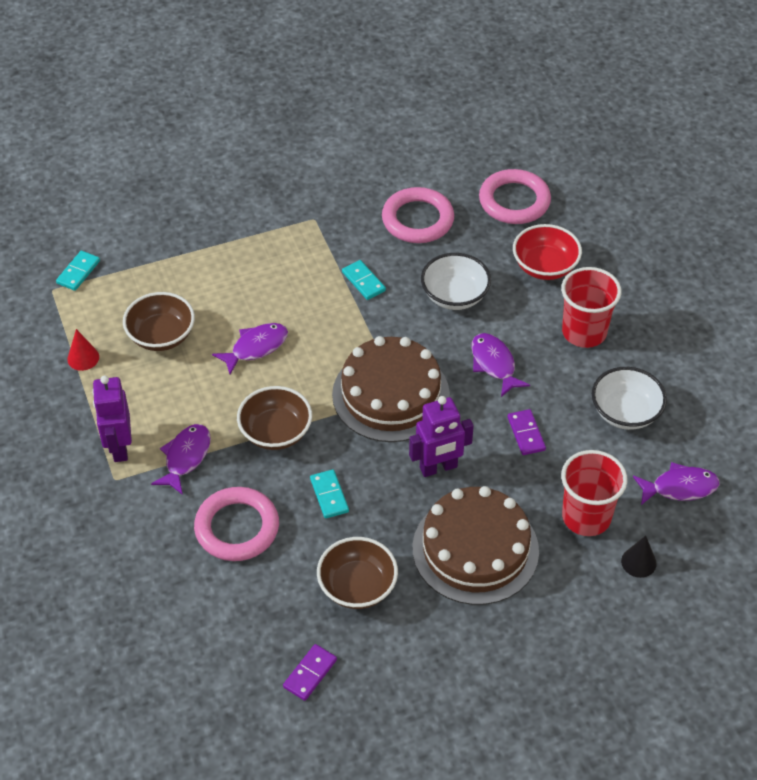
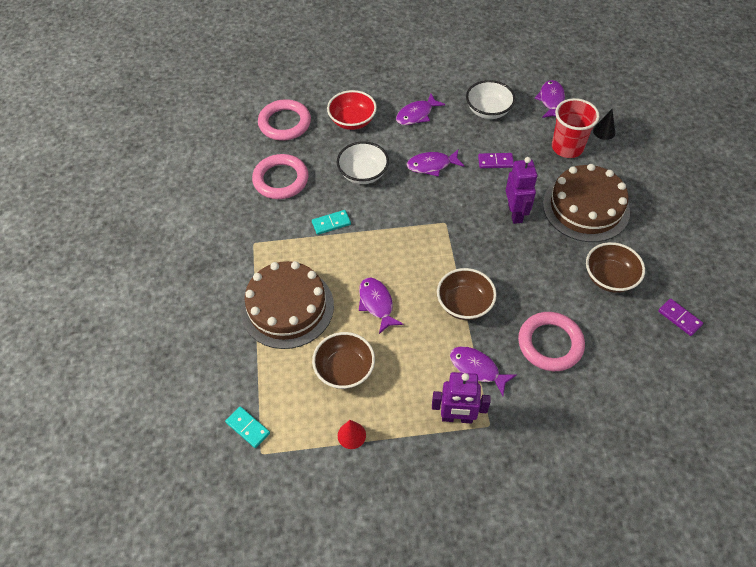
camera: 75 degrees left, 5 degrees up
turquoise domino [310,469,349,518] -> none
brown cake [332,336,450,442] -> brown cake moved to [241,261,334,349]
red cup [561,267,621,348] -> purple fish [396,94,445,125]

